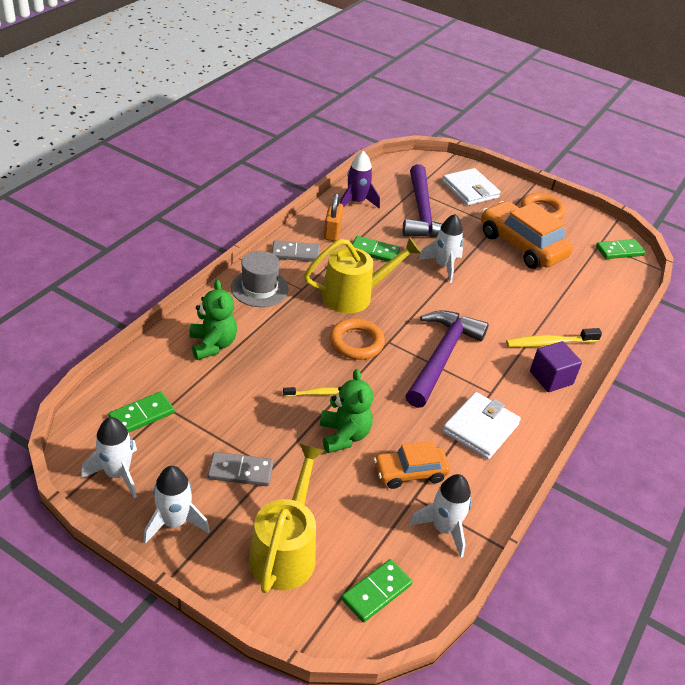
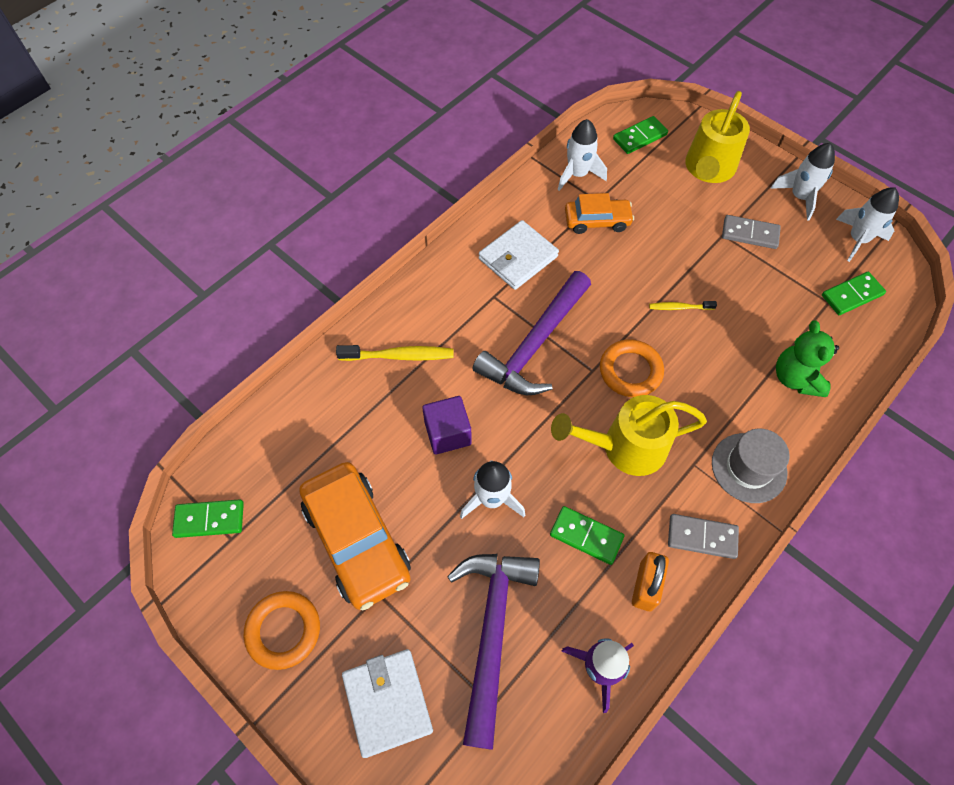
camera: 165 degrees left, 20 degrees up
green teddy bear [320,369,373,453] -> none
purple cube [530,341,582,392] -> purple cube moved to [422,396,472,455]

